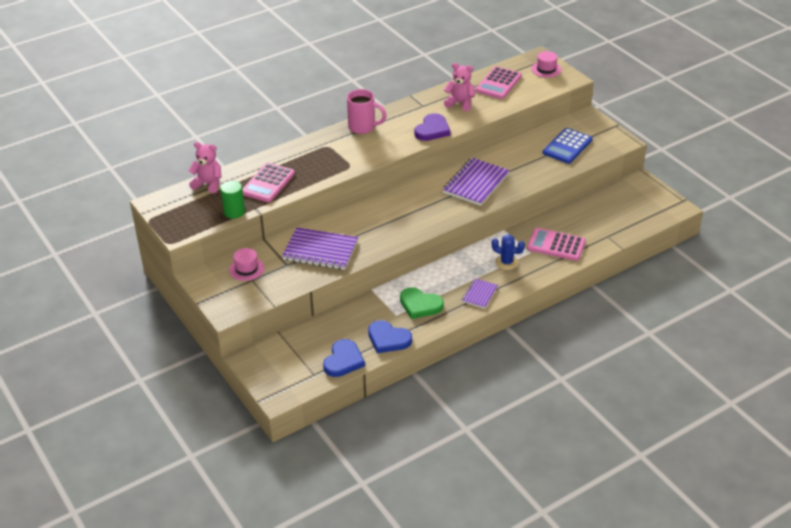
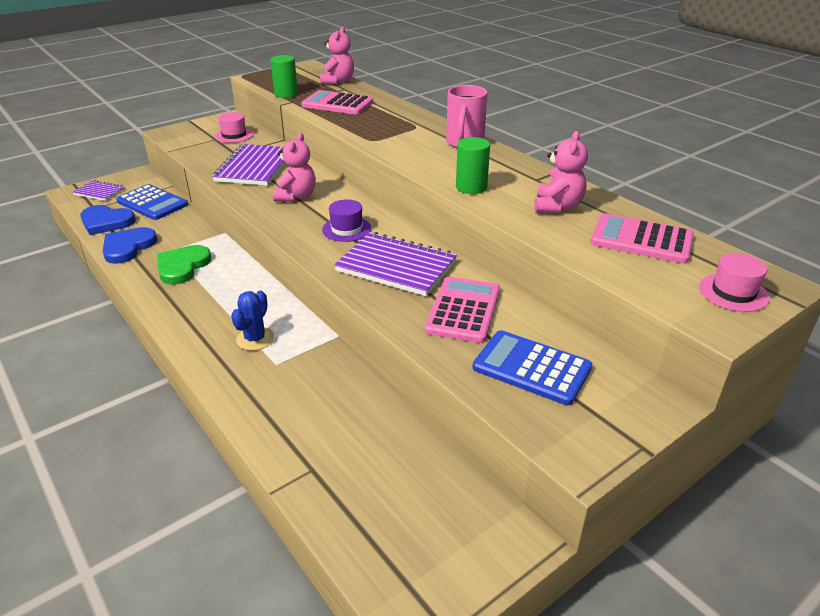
camera: 85 degrees right, 5 degrees down
purple heart [414,113,451,141] -> green cylinder [456,137,490,194]
purple notebook [462,278,498,309] -> purple notebook moved to [72,180,125,201]
pink calculator [527,228,586,261] -> pink calculator moved to [425,277,500,343]
none -> blue calculator [116,184,188,220]
none -> pink teddy bear [273,133,316,201]
none -> purple hat [322,199,371,242]

